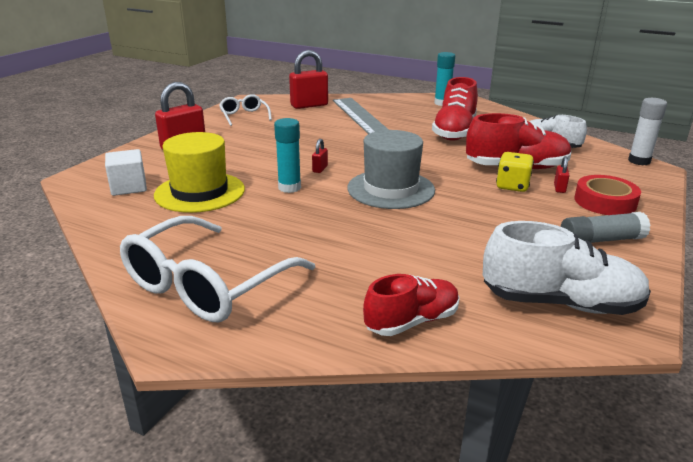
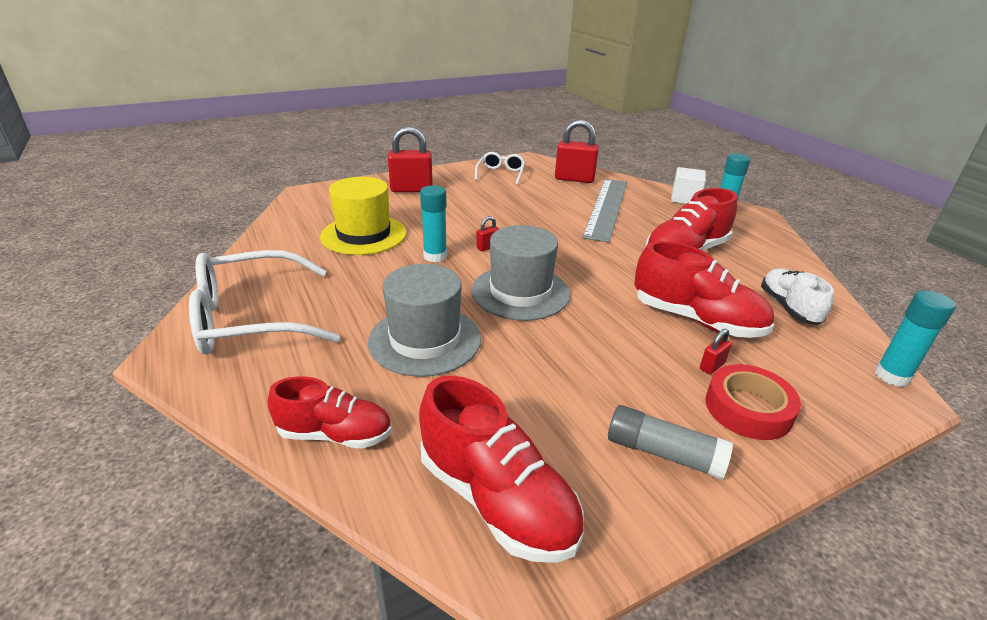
camera: 35 degrees right, 5 degrees up
white cube [105,149,147,196] -> white cube moved to [671,167,706,204]
white shoe [483,221,651,315] -> red shoe [419,375,584,563]
yellow dice [496,152,534,192] -> none
white glue stick [628,98,667,165] -> turquoise glue stick [875,290,956,387]
none -> grey hat [368,264,481,377]

